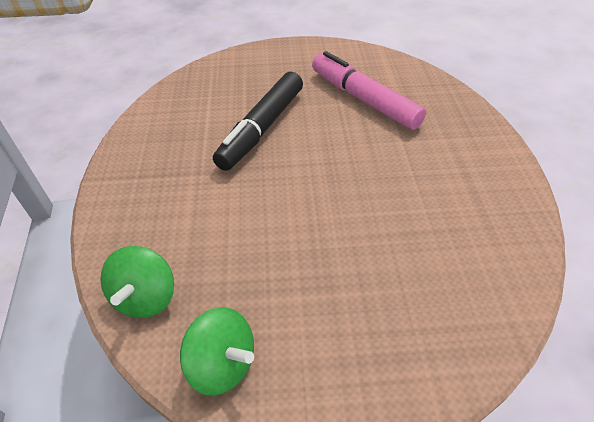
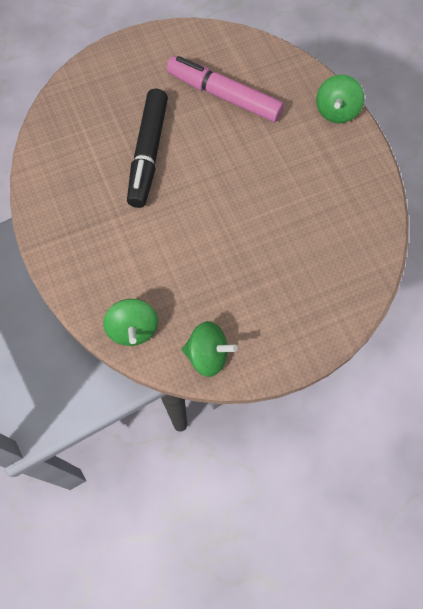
camera: 20 degrees left, 20 degrees up
none -> green spinning top [316,75,364,123]

